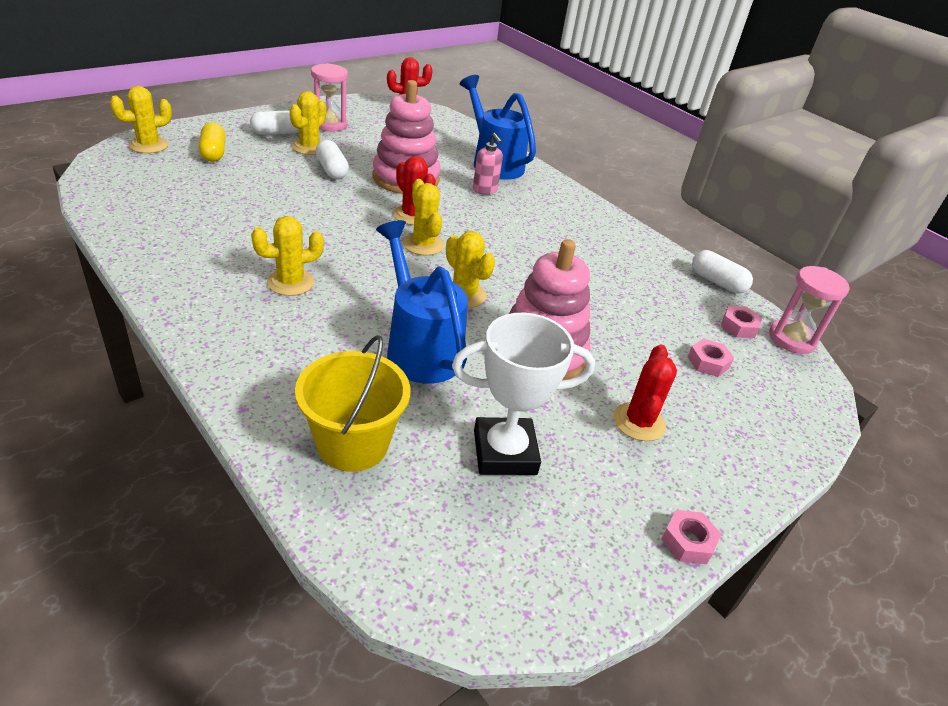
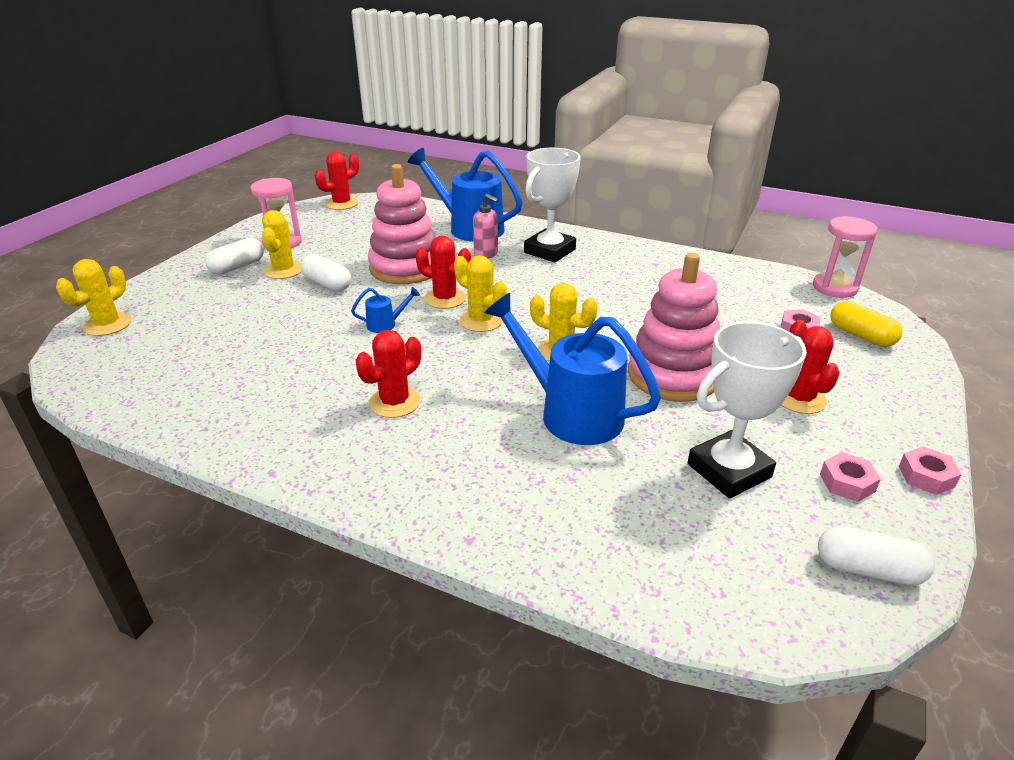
camera: 20 degrees left, 5 degrees down
yellow capsule [199,122,226,162] -> yellow capsule moved to [830,301,902,347]
yellow cactus [251,216,324,296] -> red cactus [356,330,421,418]
yellow bucket [295,335,410,472] -> none
white capsule [692,250,753,293] -> white capsule moved to [818,526,935,586]
pink nut [721,306,762,338] -> pink nut moved to [820,452,881,502]
none -> blue watering can [351,287,420,333]
none -> white trophy [524,148,581,262]

